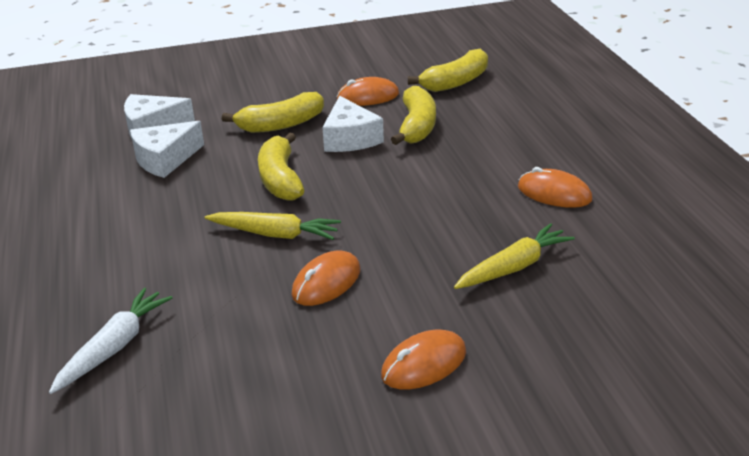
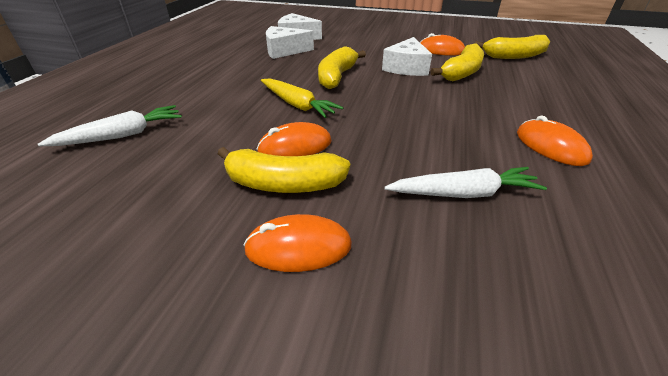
camera: 30 degrees right, 5 degrees up
yellow banana [222,92,324,133] -> yellow banana moved to [218,147,350,193]
yellow carrot [454,223,575,289] -> white carrot [384,167,547,198]

